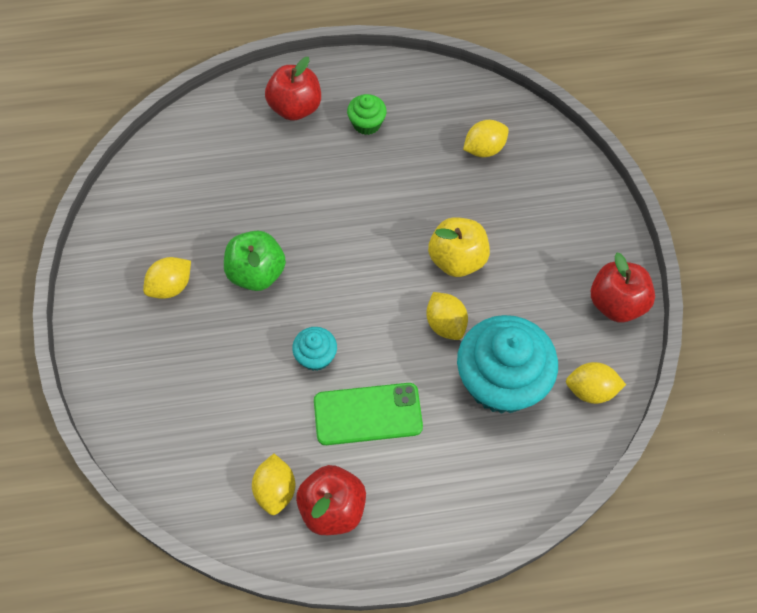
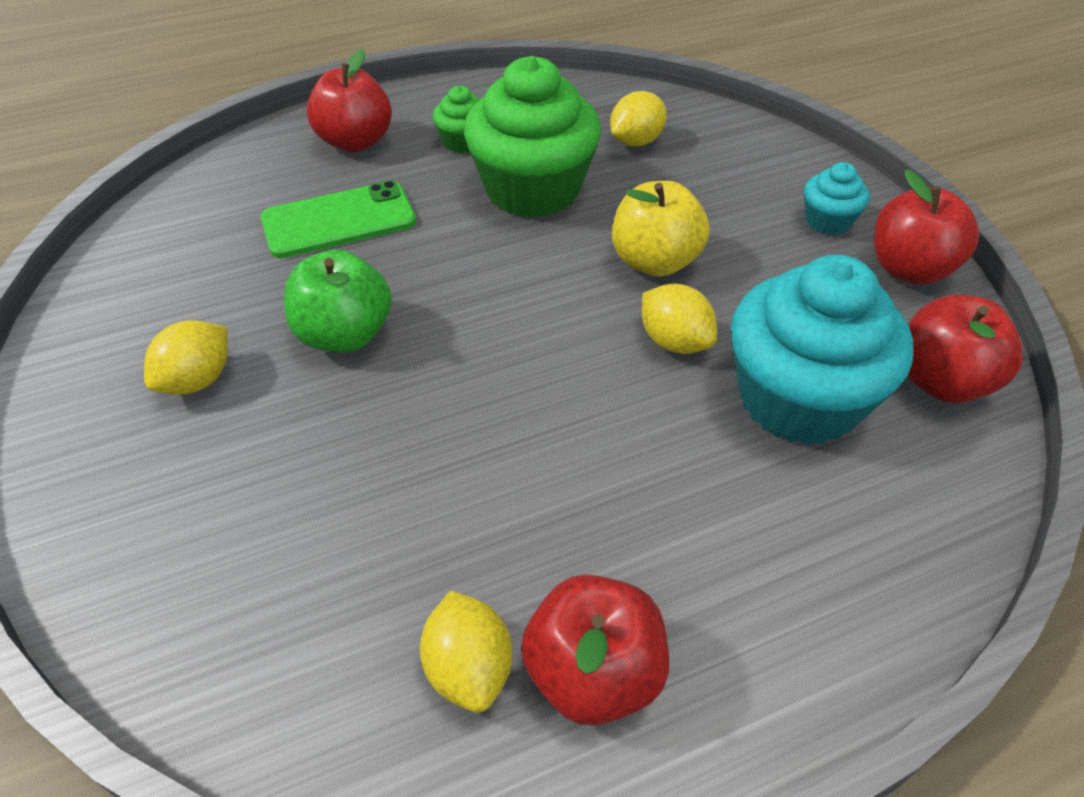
camera: 15 degrees left, 15 degrees down
turquoise cupcake [292,327,337,371] -> turquoise cupcake moved to [804,162,870,235]
green phone [314,383,423,445] -> green phone moved to [260,180,416,258]
yellow lemon [566,362,626,404] -> red apple [908,295,1023,403]
none -> green cupcake [464,56,601,218]

